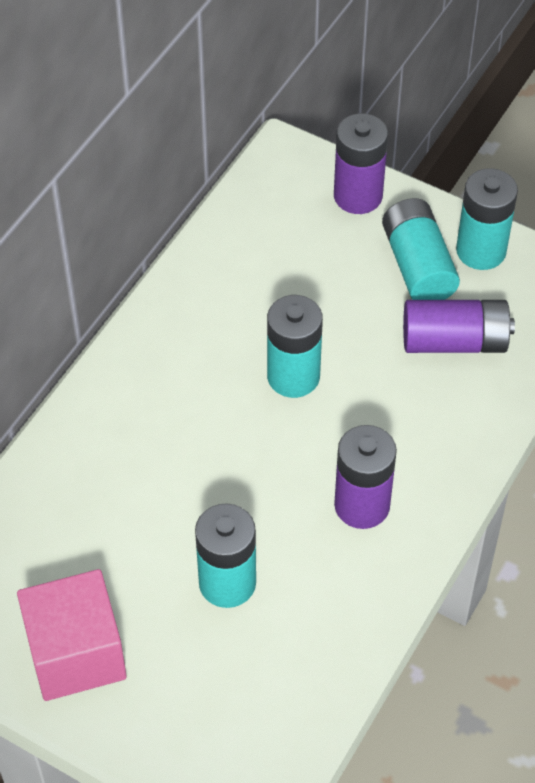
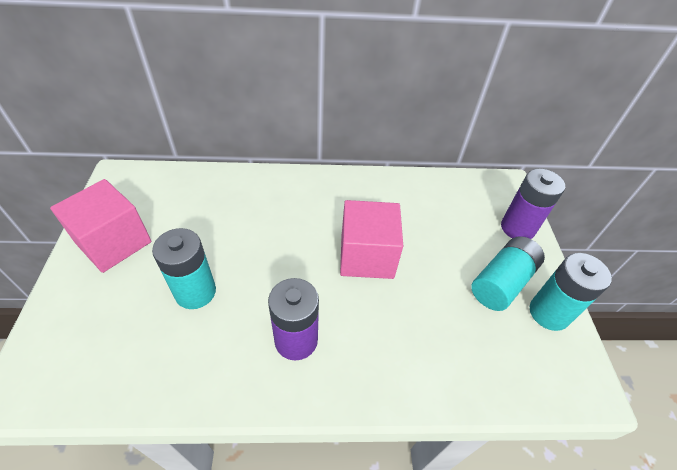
camera: 55 degrees right, 5 degrees down
turquoise battery [267,295,323,398] -> pink cube [340,200,403,279]
purple battery [403,300,515,353] -> none

